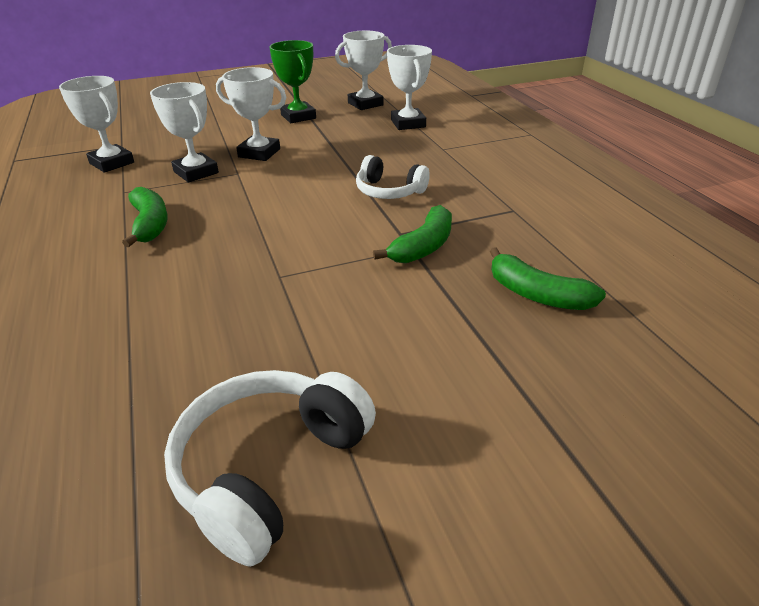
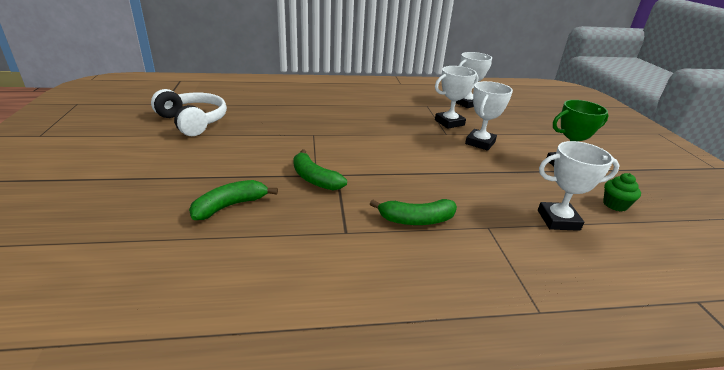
camera: 100 degrees right, 5 degrees down
green banana [122,187,168,247] -> green banana moved to [370,199,457,225]
white trophy [335,31,392,110] -> green cupcake [603,173,641,212]
white headphones [356,155,430,199] -> none

